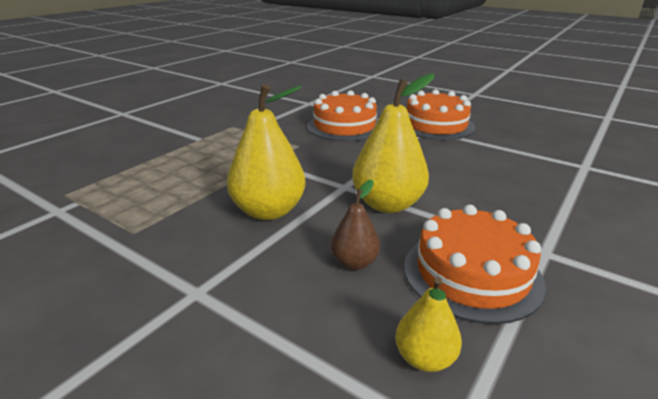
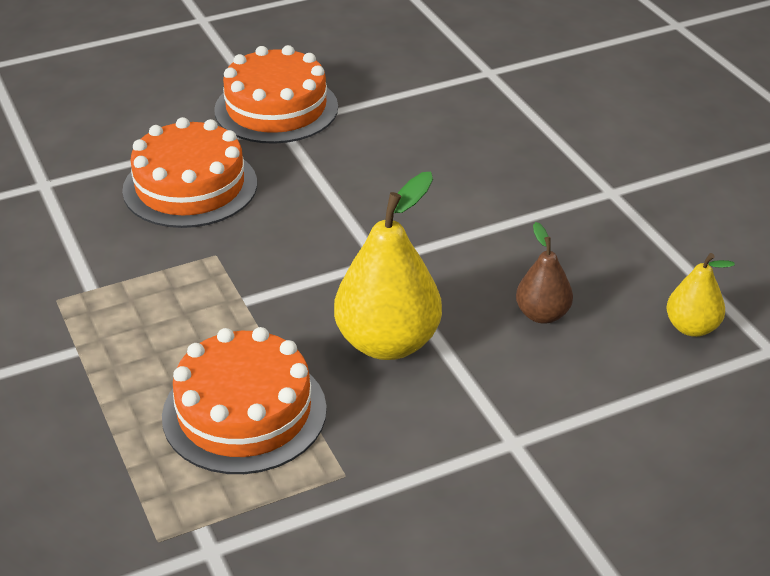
camera: 60 degrees left, 10 degrees up
yellow pear [352,73,434,213] -> none
orange cake [404,205,546,324] -> orange cake moved to [162,327,327,474]

